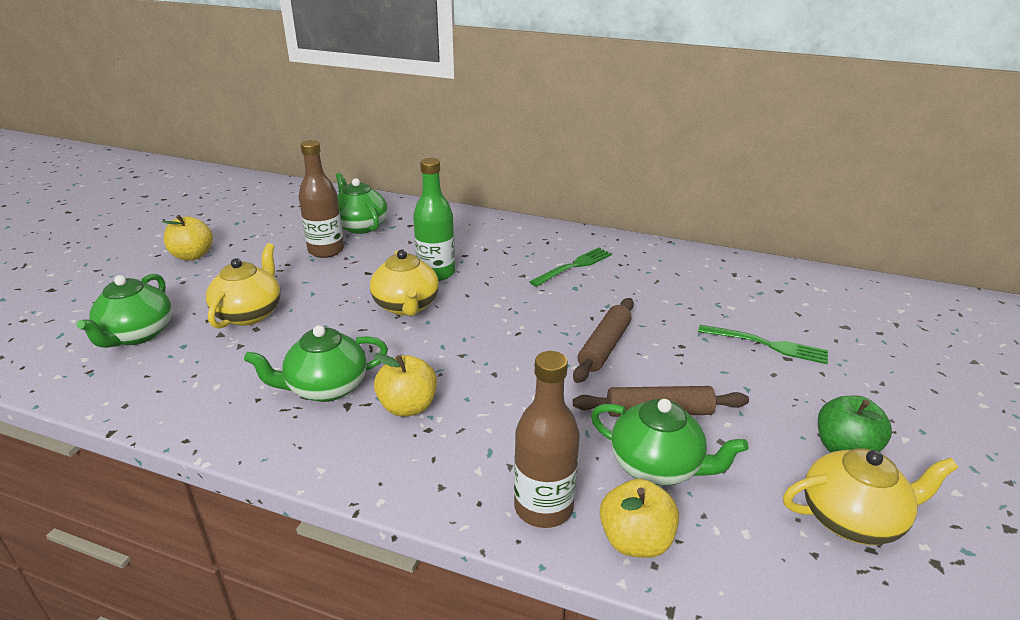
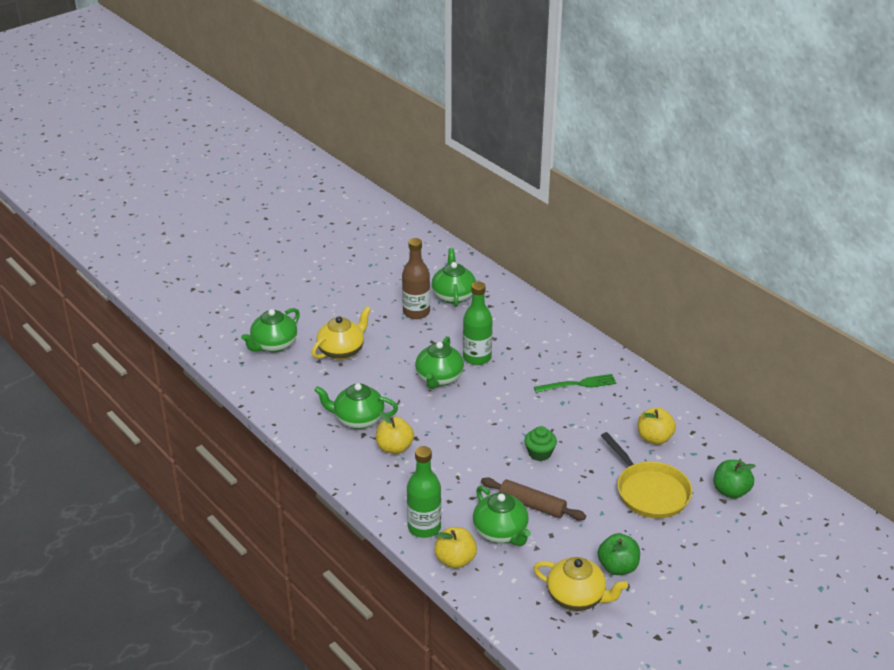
camera: 30 degrees right, 5 degrees up
yellow apple [162,215,213,260] -> yellow apple moved to [638,408,676,445]
yellow teapot [370,250,439,316] -> green teapot [415,336,464,389]
brown bottle [514,351,580,528] -> green bottle [407,446,441,538]
brown rolling pin [573,298,634,383] -> green cupcake [525,426,557,461]
green fork [698,325,828,364] -> yellow pan [601,432,692,518]
none -> green apple [714,460,756,499]

